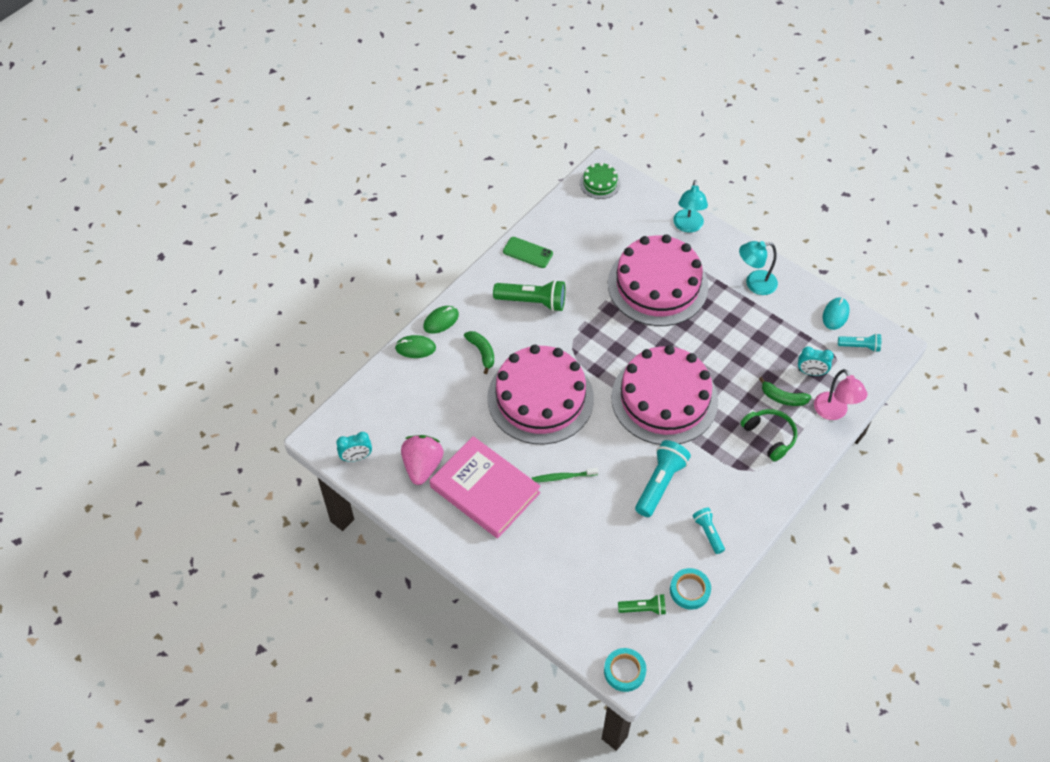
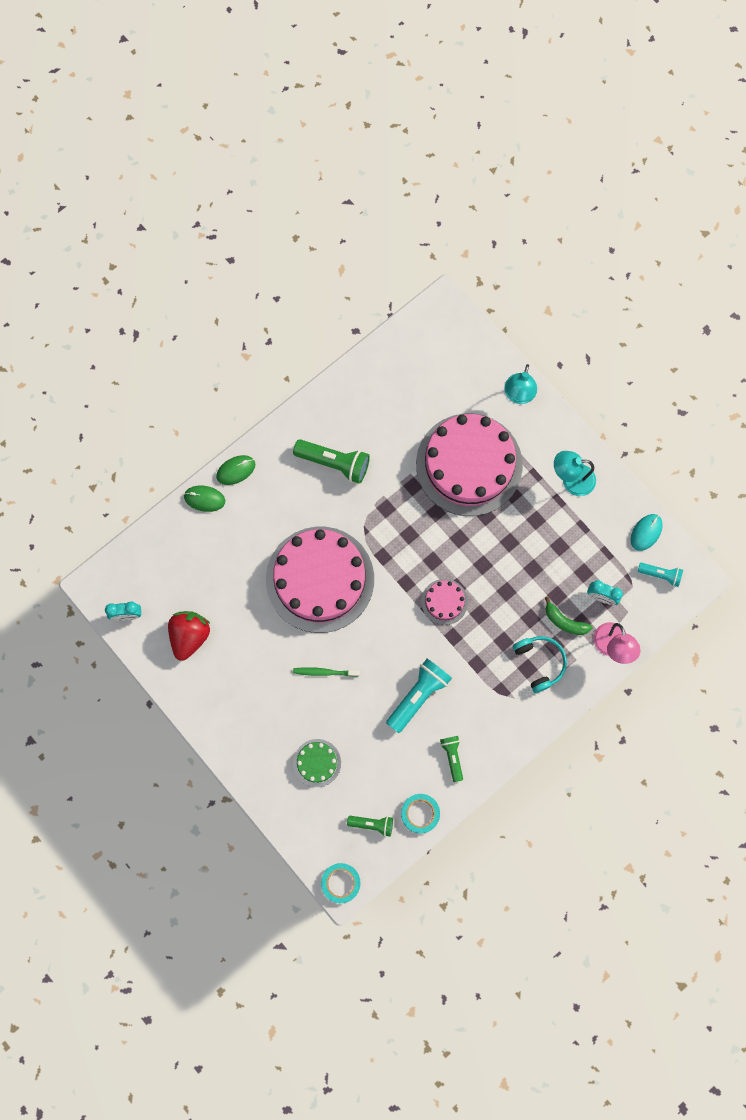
camera: 10 degrees right, 20 degrees up
pink strawberry [401,435,444,485] -> red strawberry [168,611,211,661]
pink book [430,436,541,539] -> none
green banana [464,331,494,374] -> none
green phone [503,237,553,268] -> none
green cake [580,162,621,199] -> green cake moved to [293,739,341,787]
pink cake [611,345,718,445] -> pink cake [421,579,468,625], size x0.43
turquoise flashlight [693,508,725,554] -> green flashlight [440,736,463,782]
green headphones [740,409,797,462] -> turquoise headphones [513,636,567,693]

